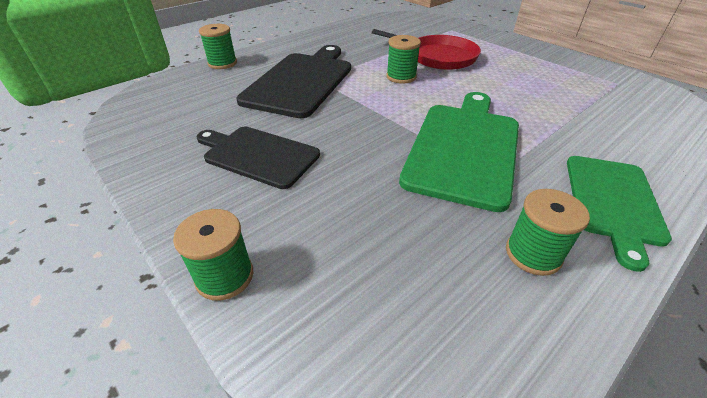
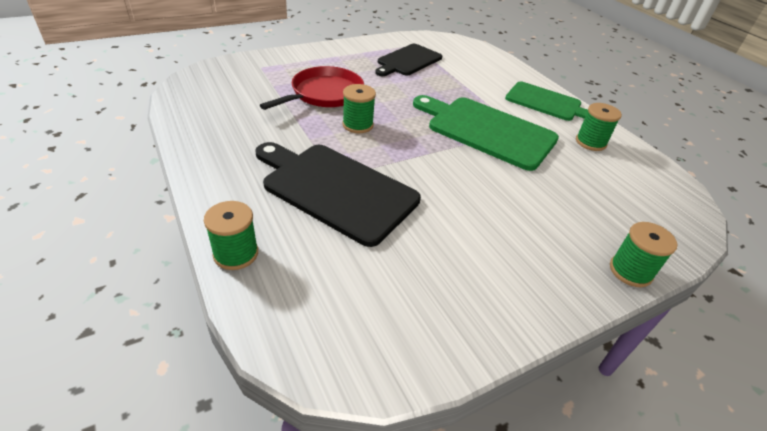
camera: 80 degrees left, 0 degrees up
black cutting board [197,127,320,189] -> black cutting board moved to [375,44,442,76]

